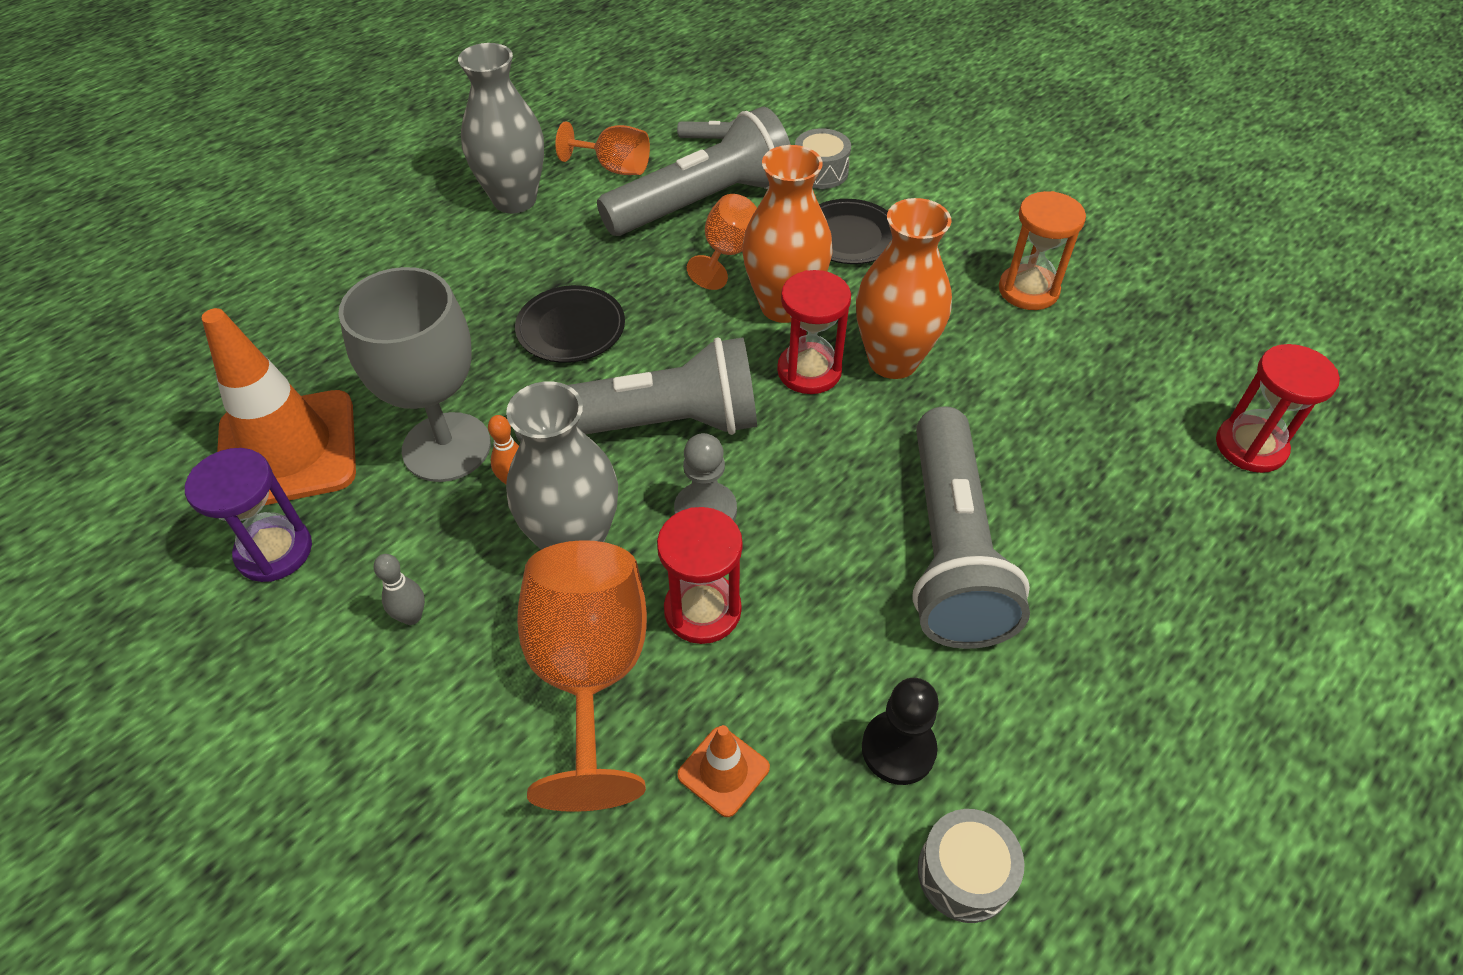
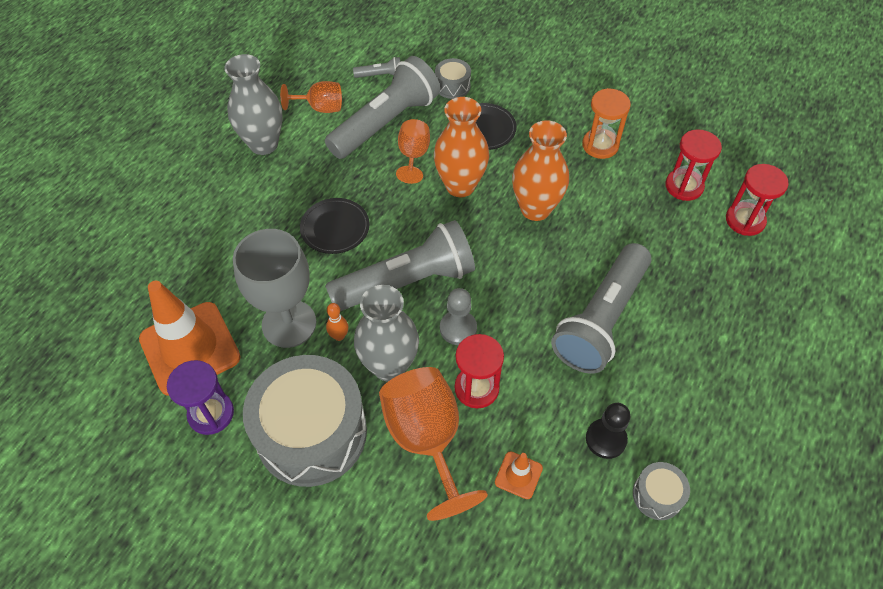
camera: 15 degrees left, 5 degrees up
grey bowling pin [374,554,425,625] -> grey drum [243,355,367,487]
red hourglass [777,270,851,394] -> red hourglass moved to [665,129,722,201]
grey flashlight [912,406,1030,649] -> grey flashlight turned 45 degrees clockwise [551,243,651,374]

